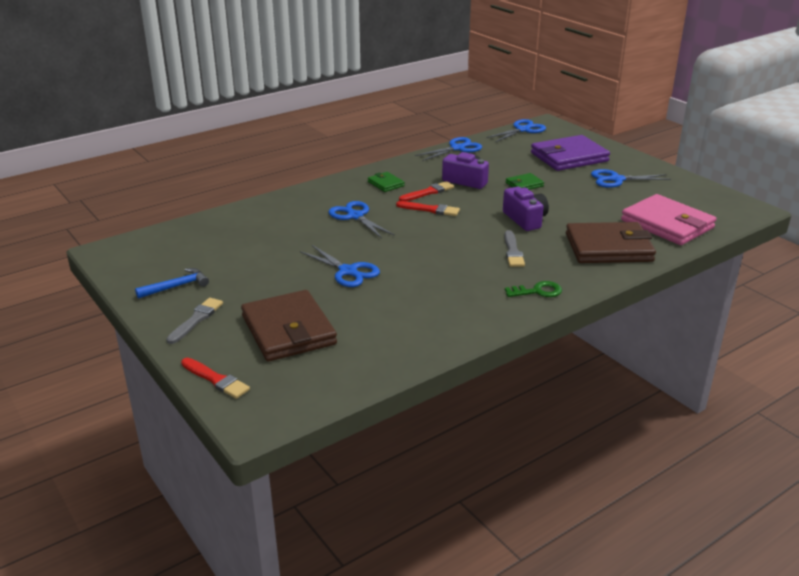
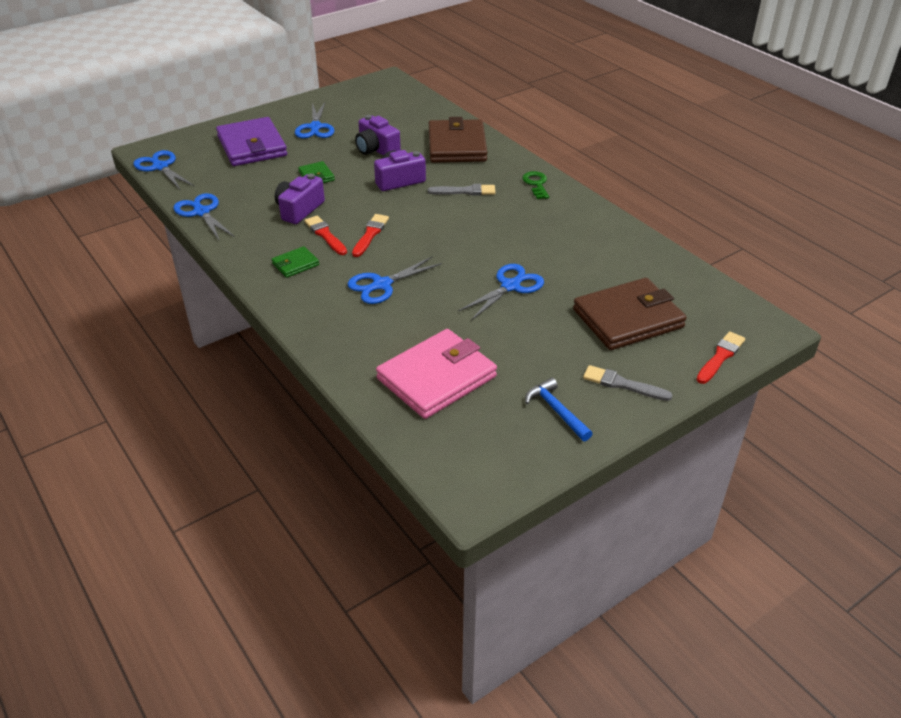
camera: 90 degrees left, 10 degrees up
pink wallet [621,194,716,245] -> pink wallet moved to [376,329,497,419]
none -> purple camera [355,115,401,156]

